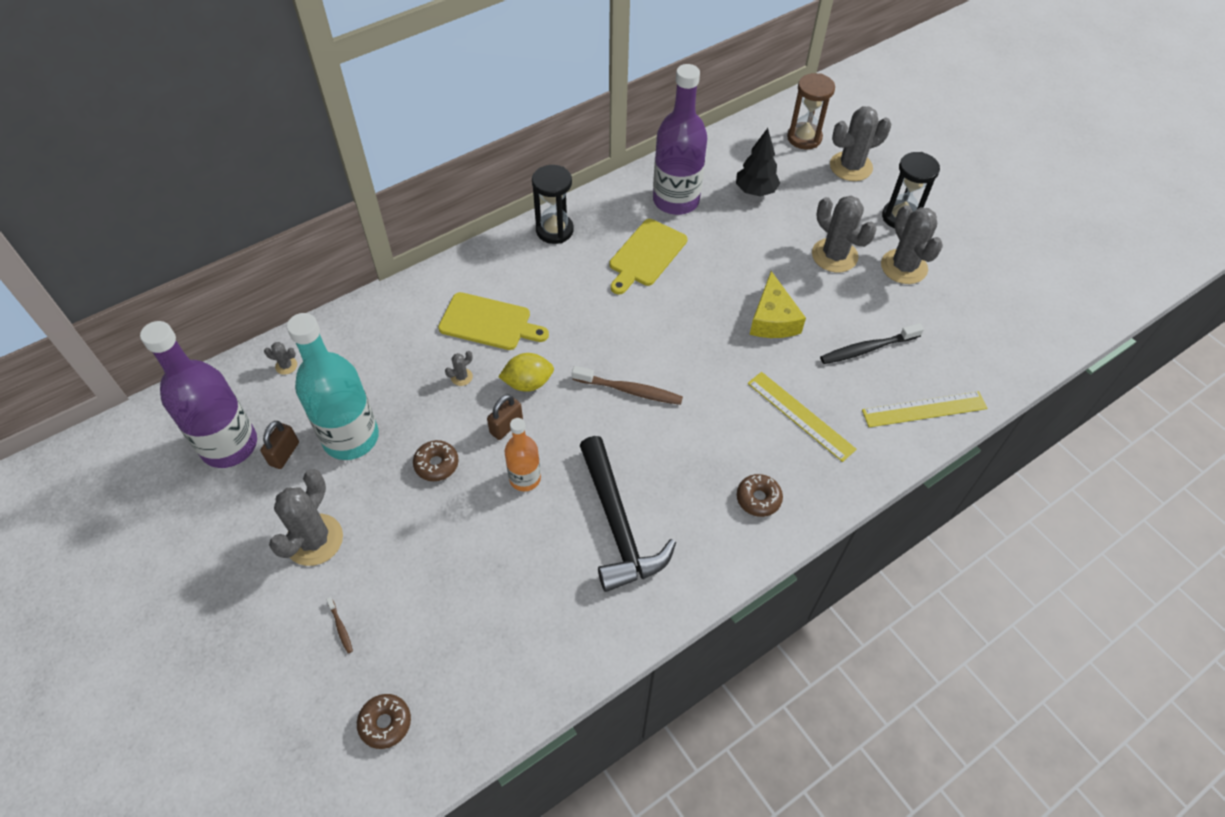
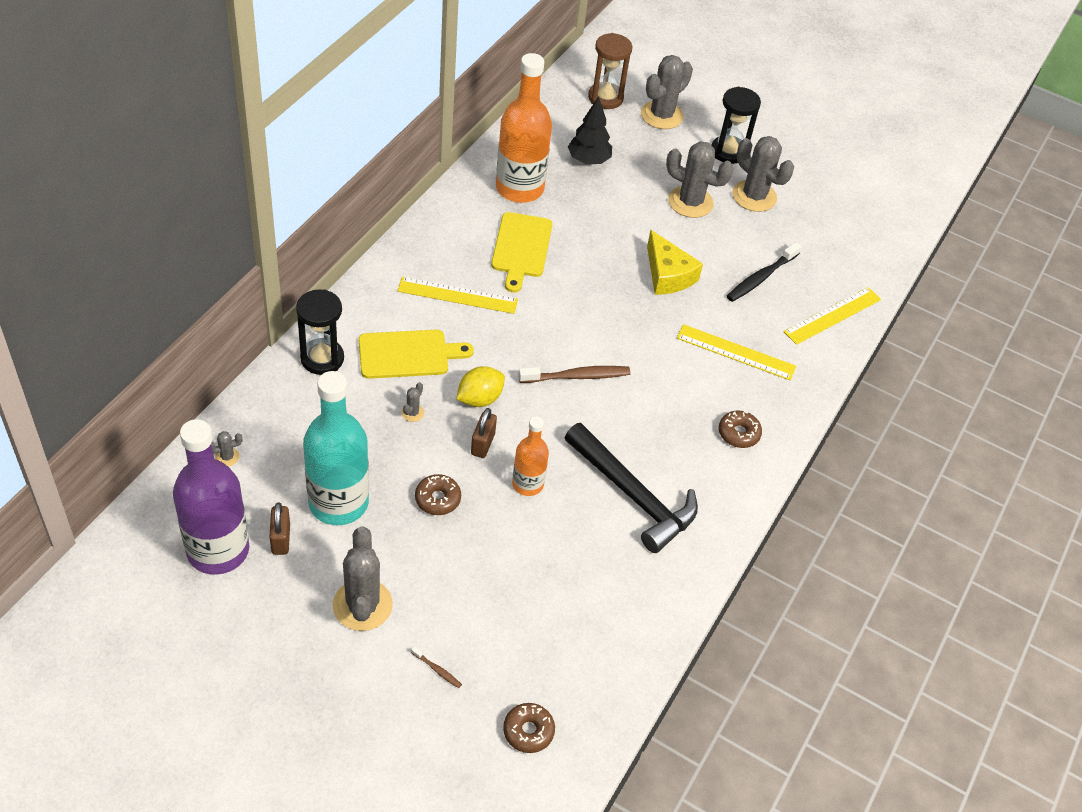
camera: 30 degrees left, 5 degrees down
black hourglass [532,165,574,244] -> black hourglass moved to [296,289,344,375]
purple bottle [653,64,707,215] -> orange bottle [496,53,552,203]
none -> yellow ruler [397,277,518,314]

